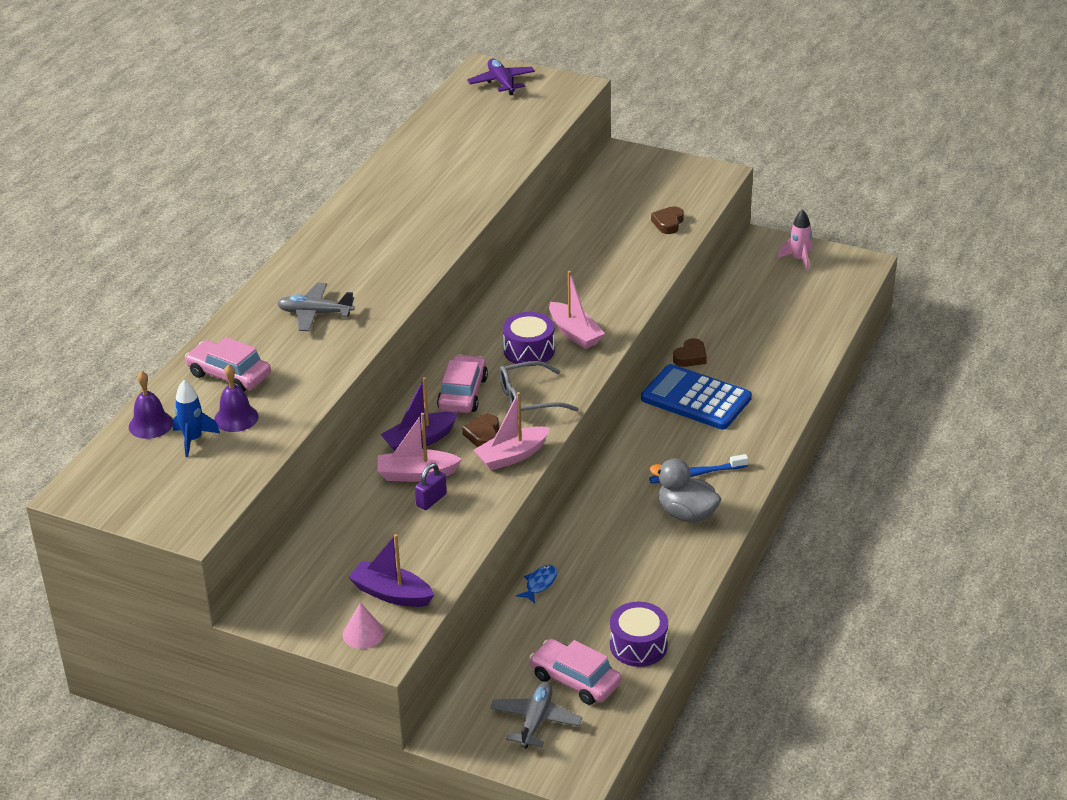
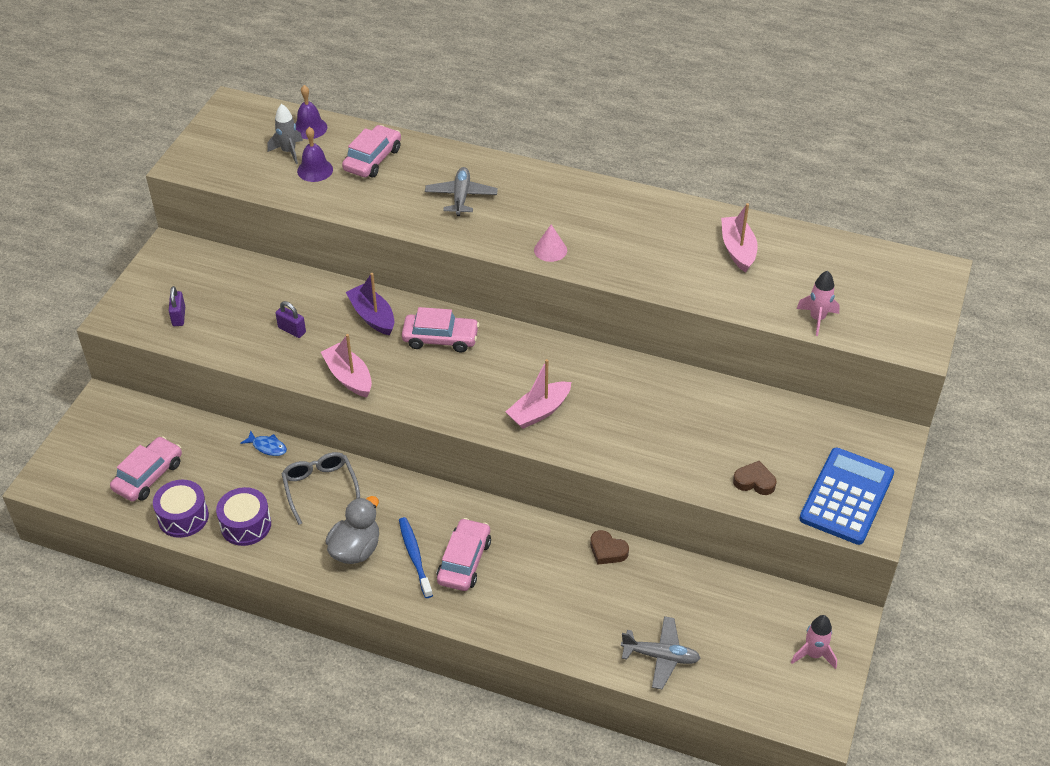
camera: 85 degrees right, 10 degrees up
blue rocket [173,380,220,457] -> grey rocket [268,104,303,164]
pink cone [343,602,384,649] -> pink cone moved to [534,225,567,262]
purple boat [348,534,434,607] -> purple padlock [169,286,185,326]
pink boat [378,413,462,482] -> pink boat moved to [721,203,758,273]
brown heart [462,414,499,447] -> none
purple plane [467,58,535,95] -> none
grey plane [490,681,583,749] -> grey plane moved to [621,616,700,689]
grey glasses [499,361,579,418] -> grey glasses moved to [282,452,360,525]
purple drum [503,312,555,366] -> purple drum moved to [216,487,271,546]
blue calculator [641,364,752,429] -> blue calculator moved to [799,448,894,545]
none -> pink car [436,518,491,591]
none -> pink rocket [796,271,840,336]

